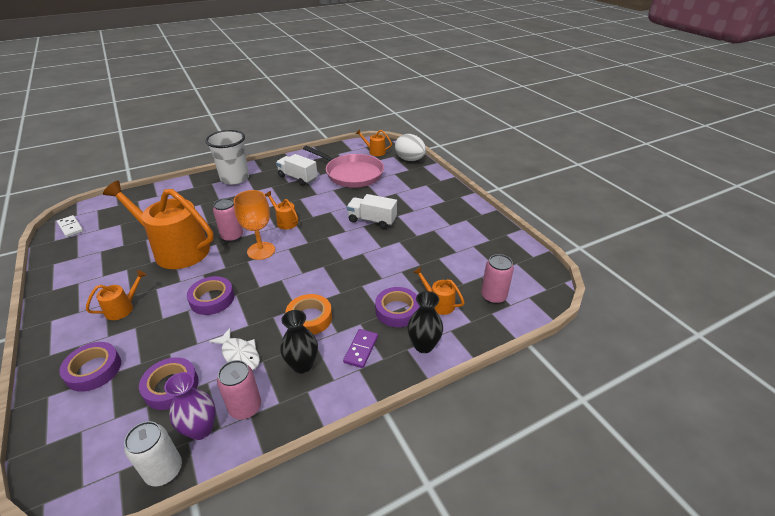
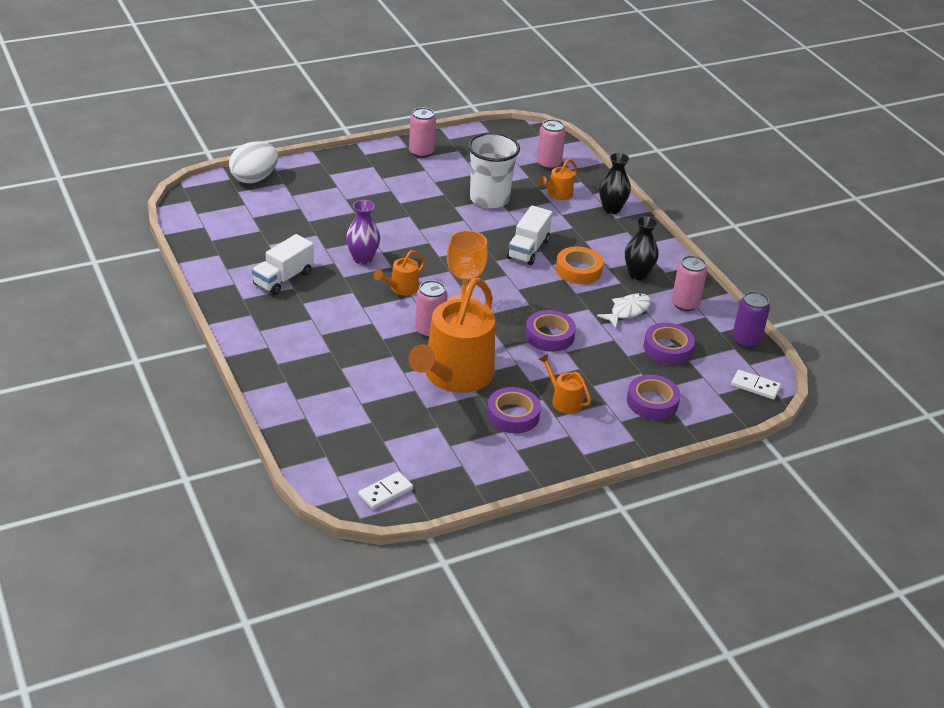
camera: 90 degrees left, 0 degrees up
white can [124,421,182,486] -> purple can [732,291,770,348]
purple vase [164,372,216,440] -> purple vase moved to [346,200,380,265]
white cup [206,130,249,185] -> white cup moved to [468,133,520,209]
pink pan [303,146,384,187] -> none
purple domino [343,329,378,368] -> none
white truck [347,194,397,229] -> white truck moved to [507,205,553,265]
orange watering can [355,129,392,156] -> none
purple tape [375,287,420,327] -> purple tape moved to [487,387,541,433]
none -> pink can [409,107,436,158]
none -> white domino [731,370,781,400]

